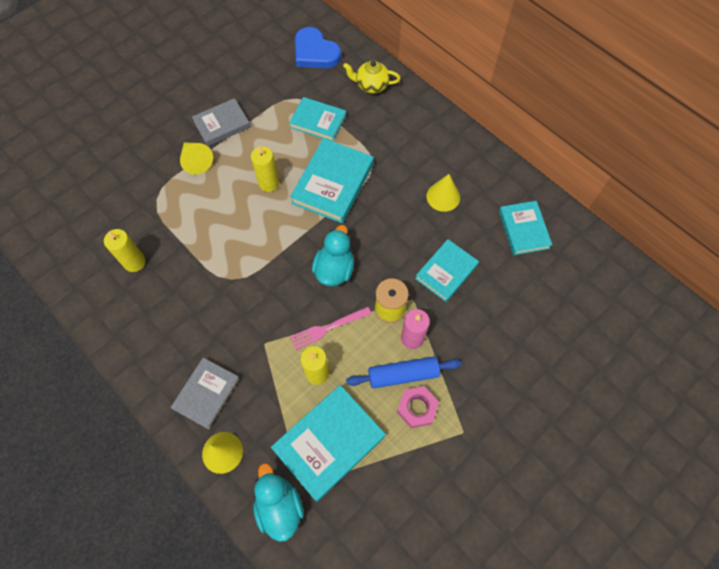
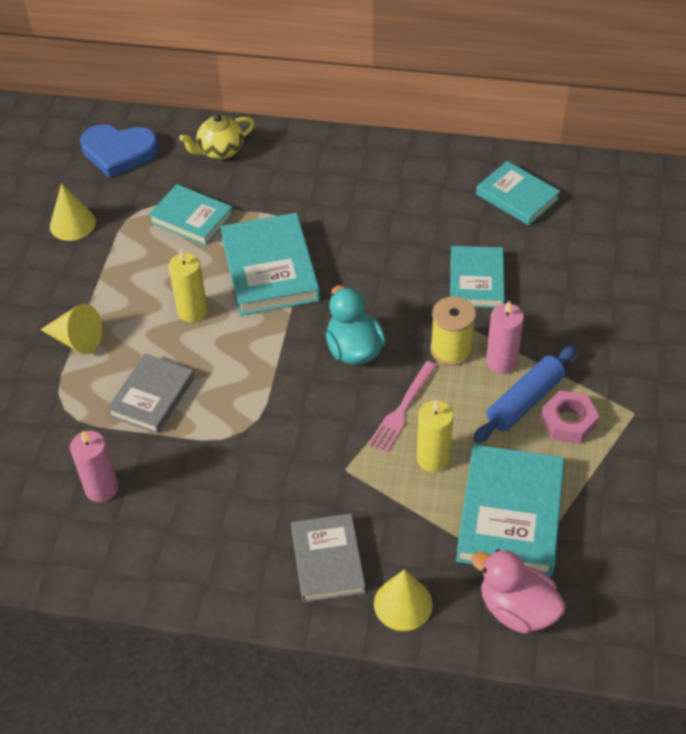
camera: 35 degrees left, 15 degrees down
yellow candle [104,229,146,272] -> pink candle [70,431,118,502]
grey book [192,98,251,146] -> grey book moved to [107,353,195,434]
turquoise duck [253,463,304,542] -> pink duck [471,549,566,634]
turquoise book [289,97,346,142] -> turquoise book turned 45 degrees clockwise [148,184,233,246]
yellow cone [426,174,460,212] -> yellow cone moved to [50,183,96,241]

